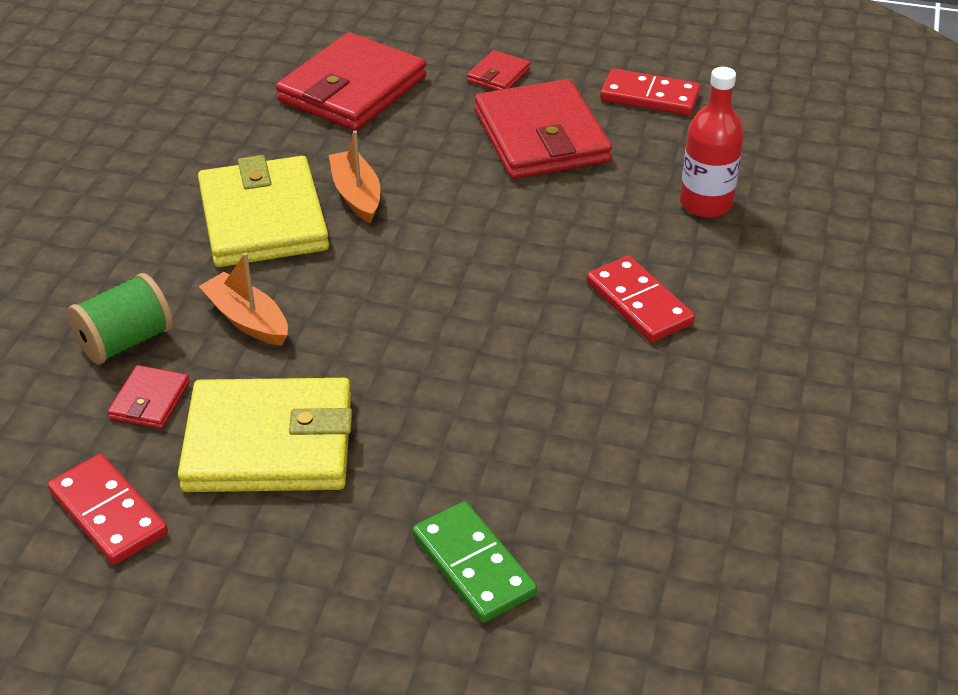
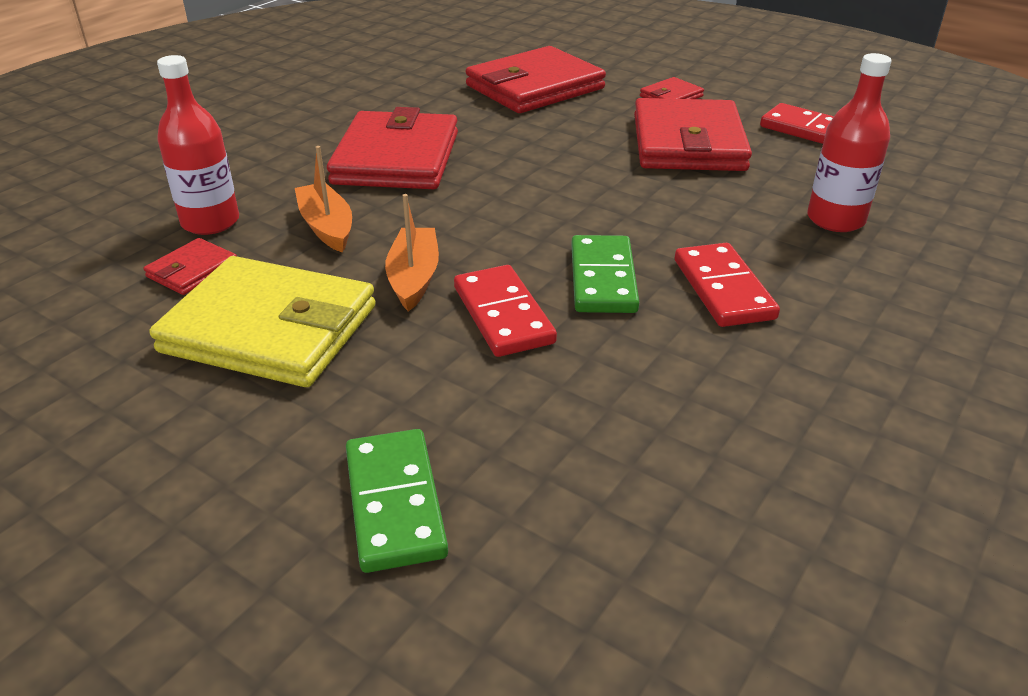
camera: 20 degrees right, 5 degrees down
red domino [48,454,168,565] -> red domino moved to [454,265,557,357]
green spool [68,273,173,365] -> red bottle [157,55,239,235]
yellow wallet [198,155,329,267] -> red wallet [327,107,458,189]
orange boat [329,131,381,223] -> orange boat moved to [385,194,439,312]
none -> green domino [571,235,639,313]

